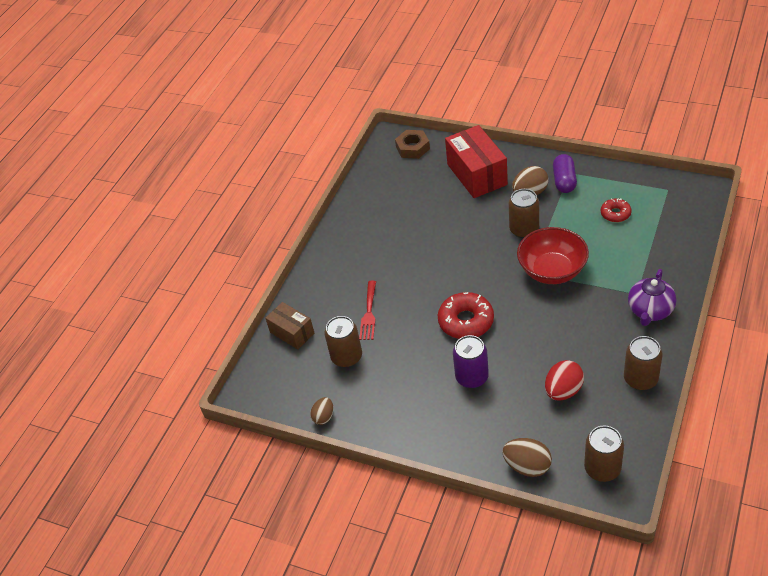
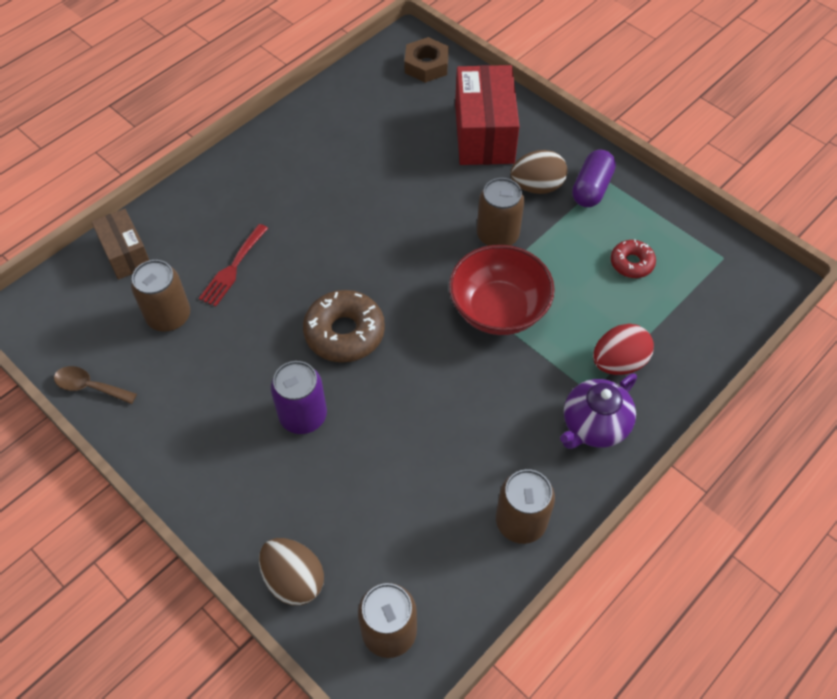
camera: 15 degrees right, 10 degrees up
brown egg [310,397,333,425] -> brown spoon [54,366,137,404]
red donut [438,292,494,339] -> brown donut [303,290,385,363]
red egg [545,360,584,401] -> red egg moved to [593,324,654,375]

